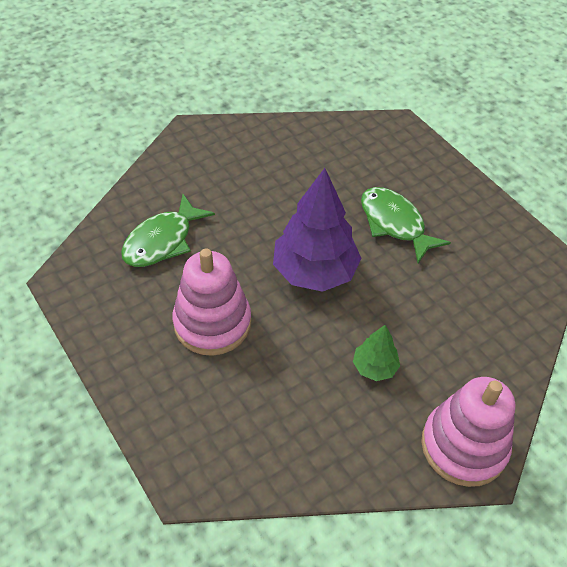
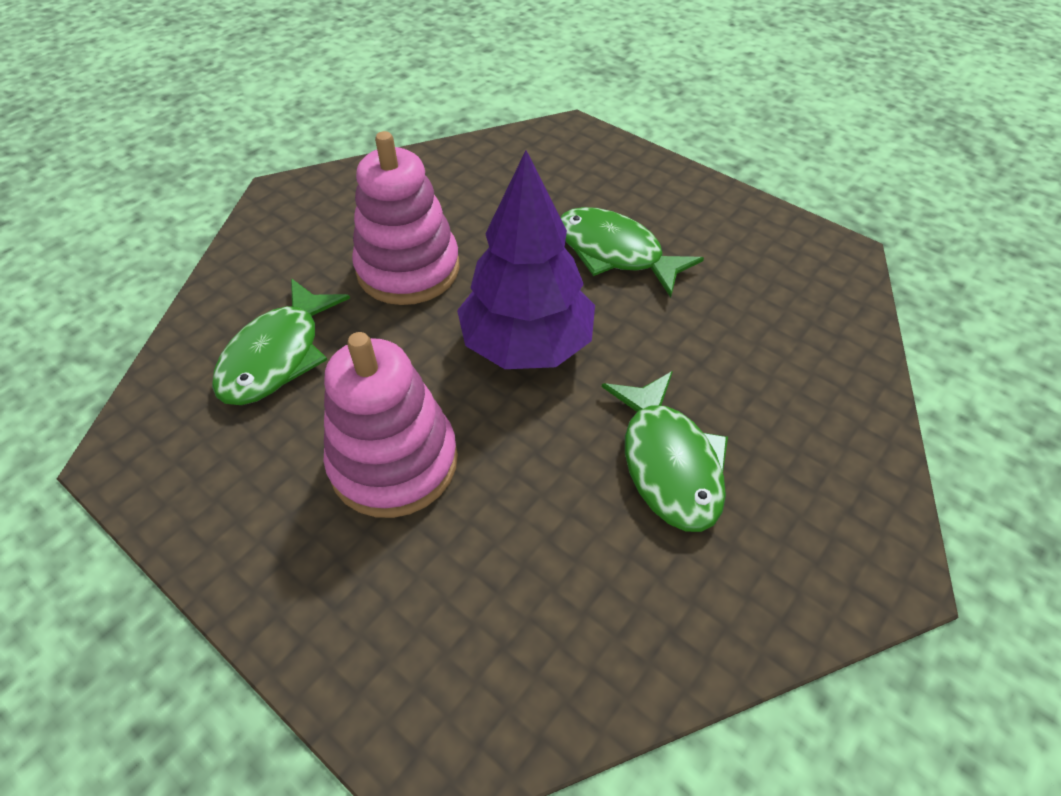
camera: 15 degrees left, 0 degrees up
green tree [353,325,400,381] -> green fish [602,371,728,532]
pink stacking toy [421,377,515,487] -> pink stacking toy moved to [352,131,460,305]

